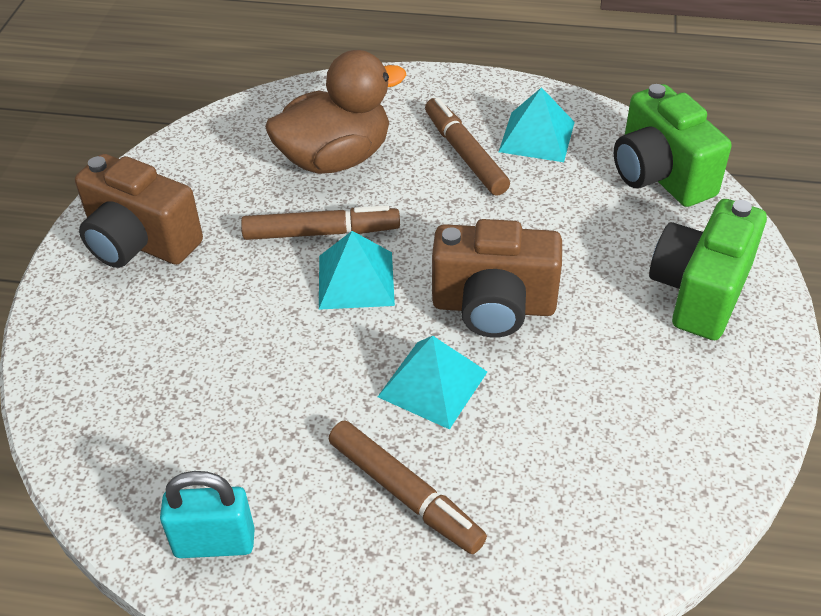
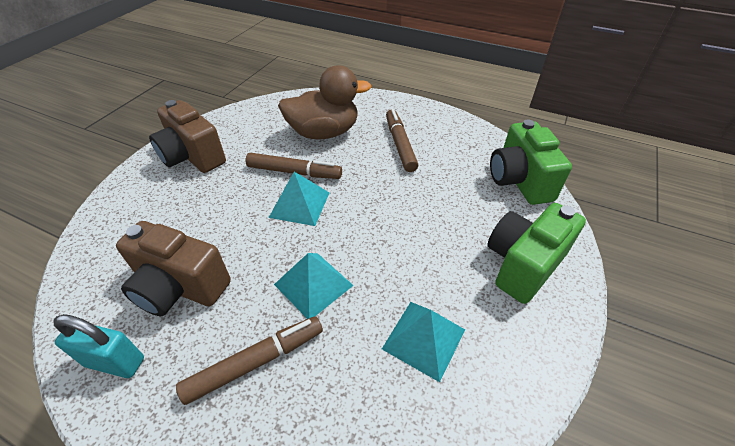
camera: 15 degrees right, 0 degrees up
brown marker [329,420,487,554] -> brown marker turned 90 degrees counterclockwise [176,316,323,405]
brown camera [432,219,562,338] -> brown camera moved to [116,221,231,316]
turquoise pyramid [499,87,575,162] -> turquoise pyramid moved to [382,302,465,382]

